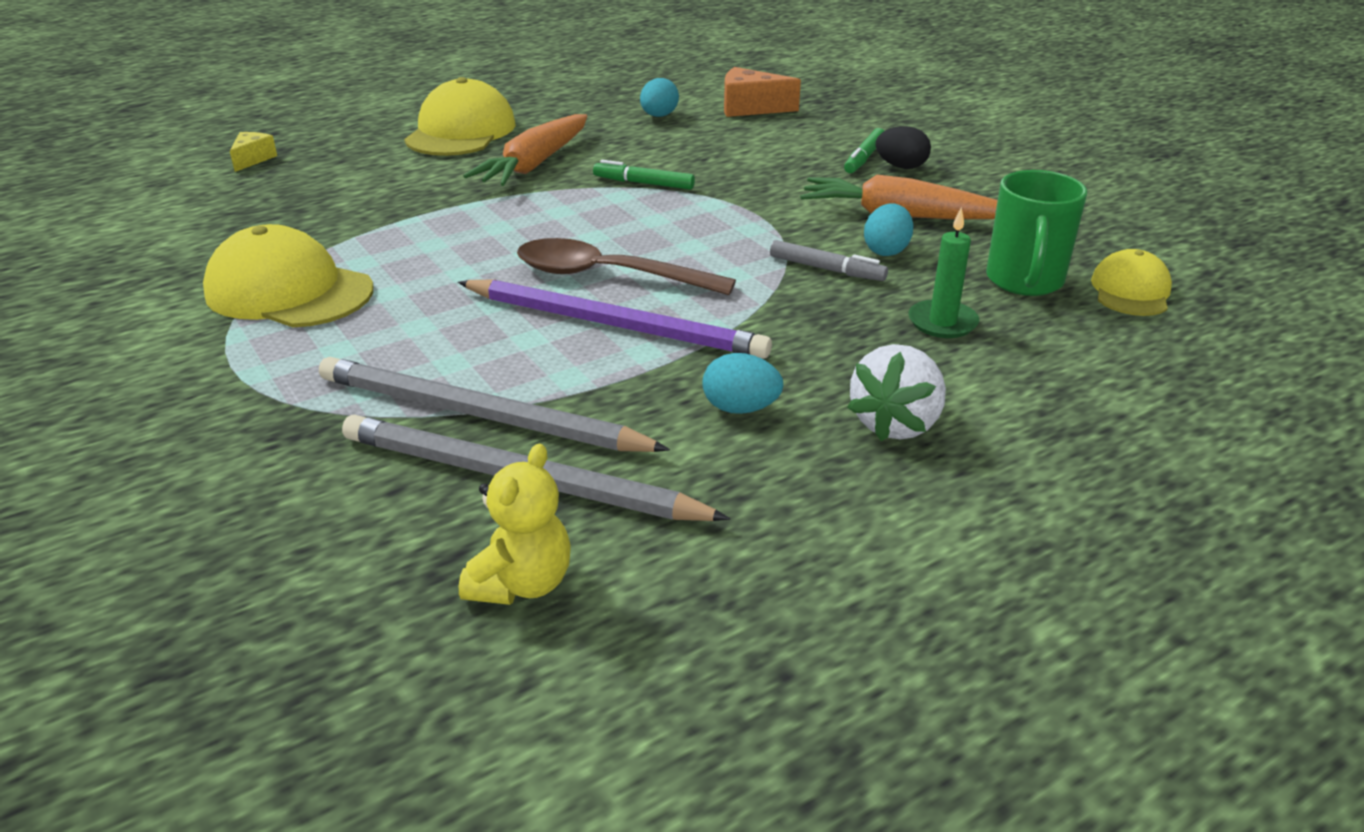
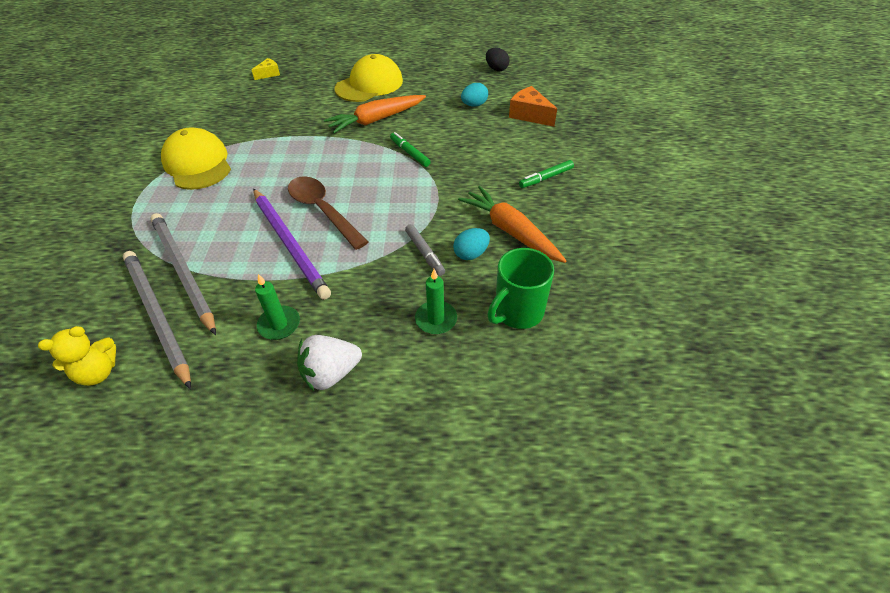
camera: 35 degrees right, 15 degrees up
turquoise egg [703,353,783,414] -> green candle [255,274,300,340]
black egg [876,126,931,169] -> black egg moved to [486,48,509,71]
yellow cap [1091,249,1172,316] -> none

